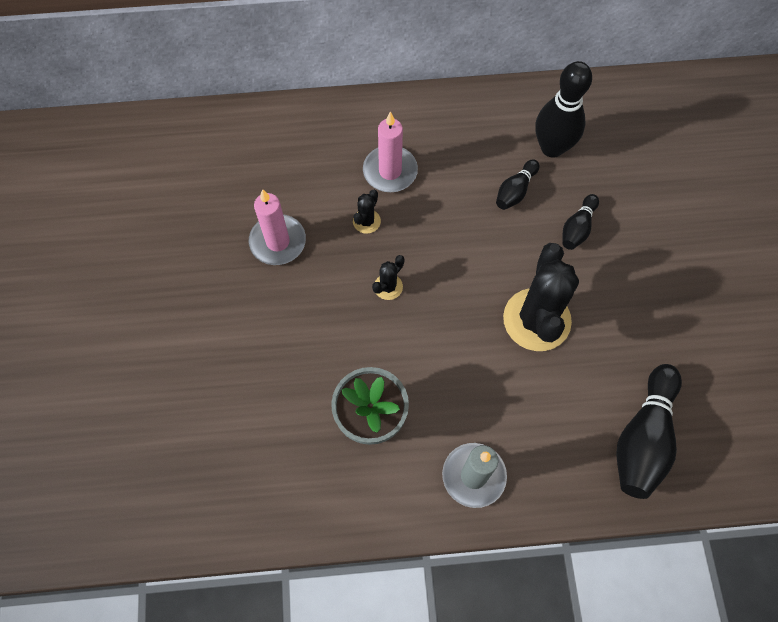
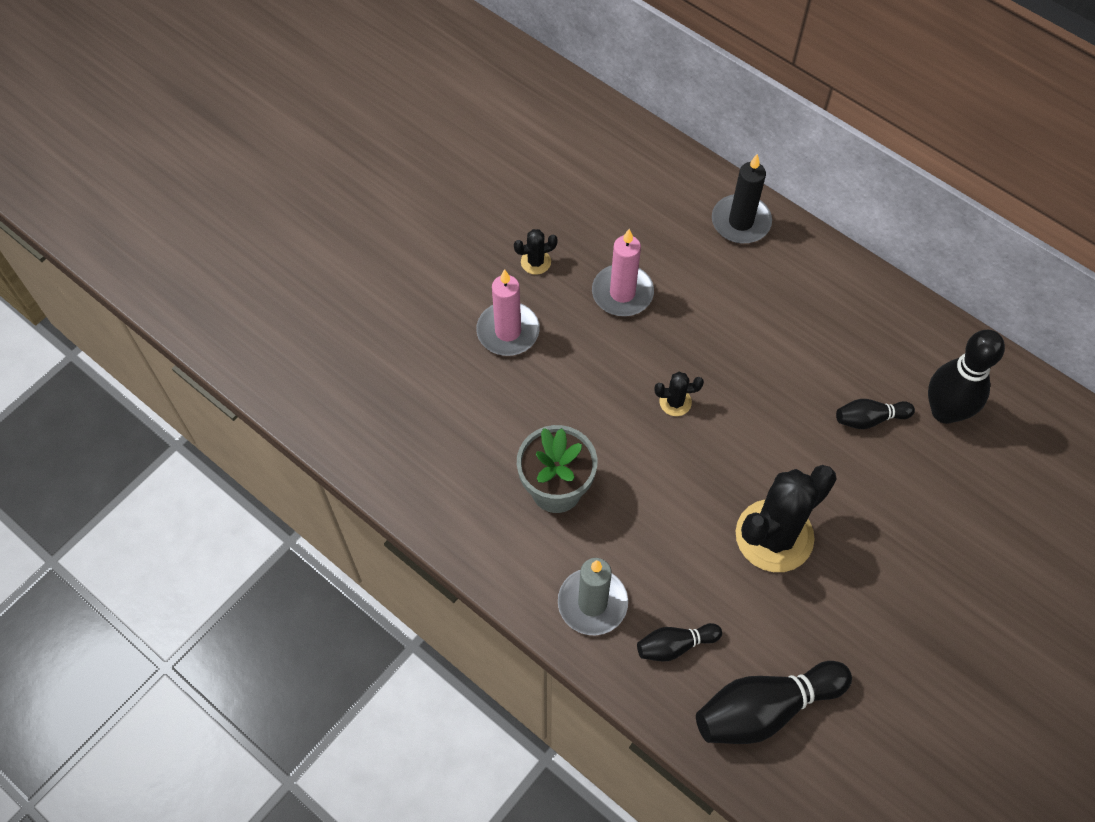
camera: 45 degrees right, 5 degrees down
black cactus [353,190,381,234] -> black cactus moved to [514,229,558,275]
pink candle [363,112,418,192] -> pink candle moved to [476,269,540,356]
black bowling pin [562,194,599,250] -> black bowling pin moved to [637,623,722,661]
none -> black candle [712,154,772,243]

